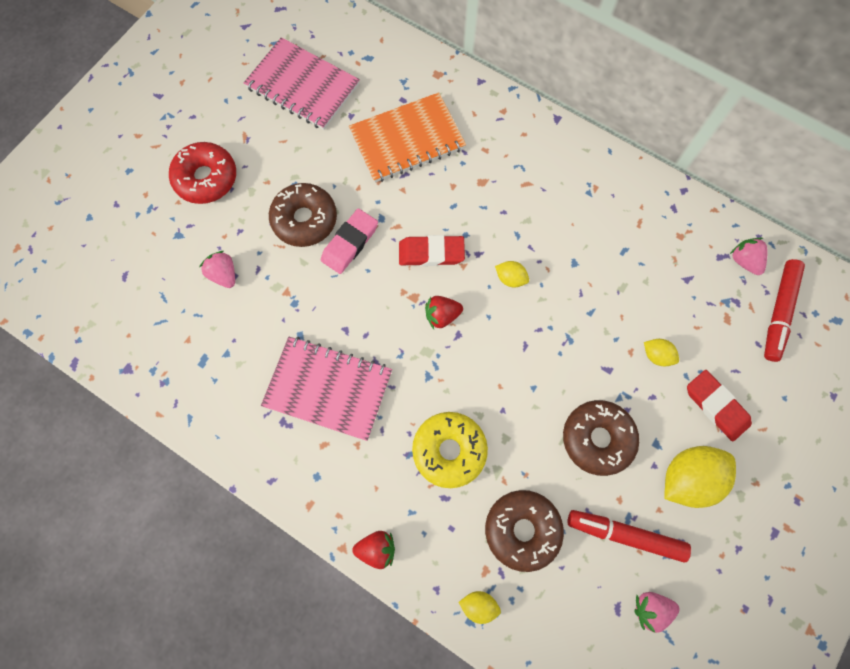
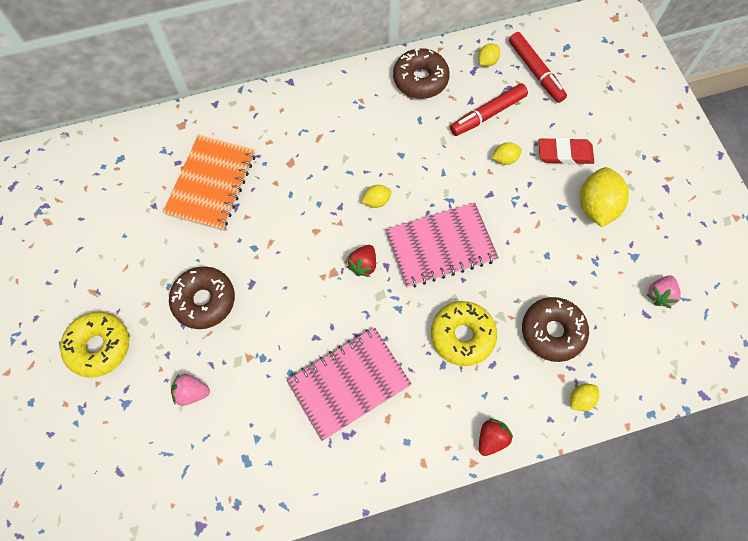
camera: 50 degrees left, 5 degrees down
red donut [169,142,236,204] -> yellow donut [60,312,129,378]
pink notebook [244,37,360,130] -> pink notebook moved to [386,203,499,288]
pink eraser [321,209,378,274] -> none
red eraser [399,235,465,266] -> none
brown donut [563,400,639,476] -> brown donut moved to [393,48,450,99]
red marker [568,510,691,563] -> red marker moved to [450,84,528,136]
pink strawberry [730,238,767,275] -> yellow lemon [478,44,500,67]

